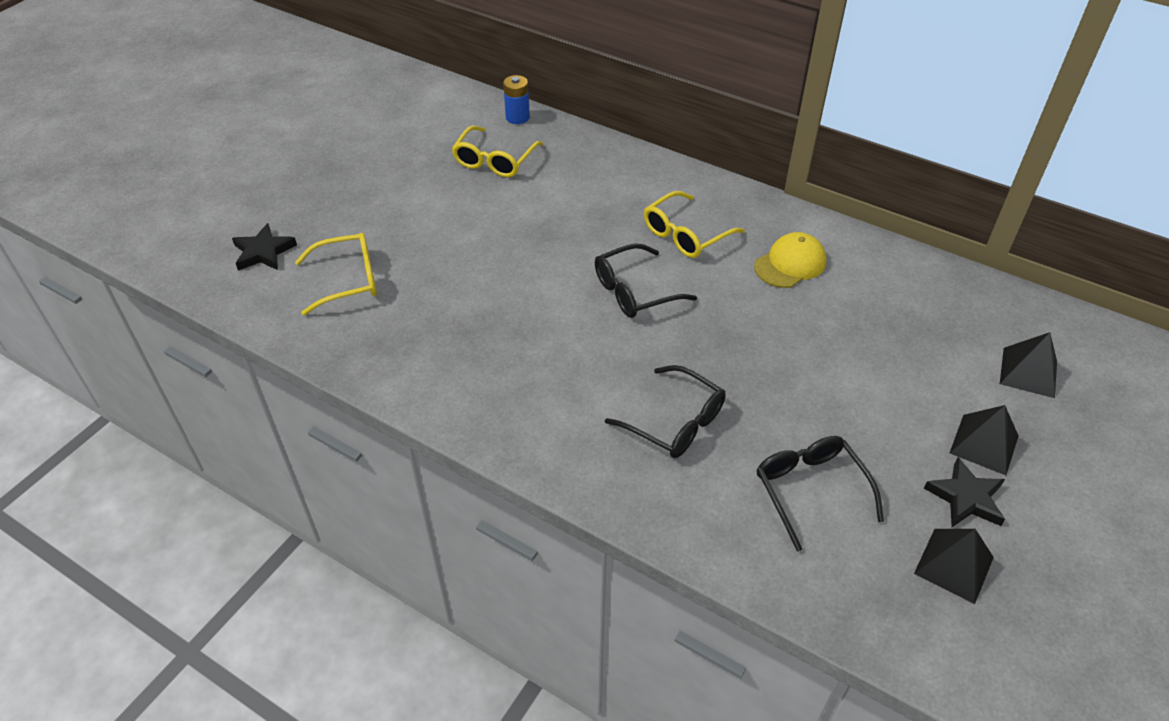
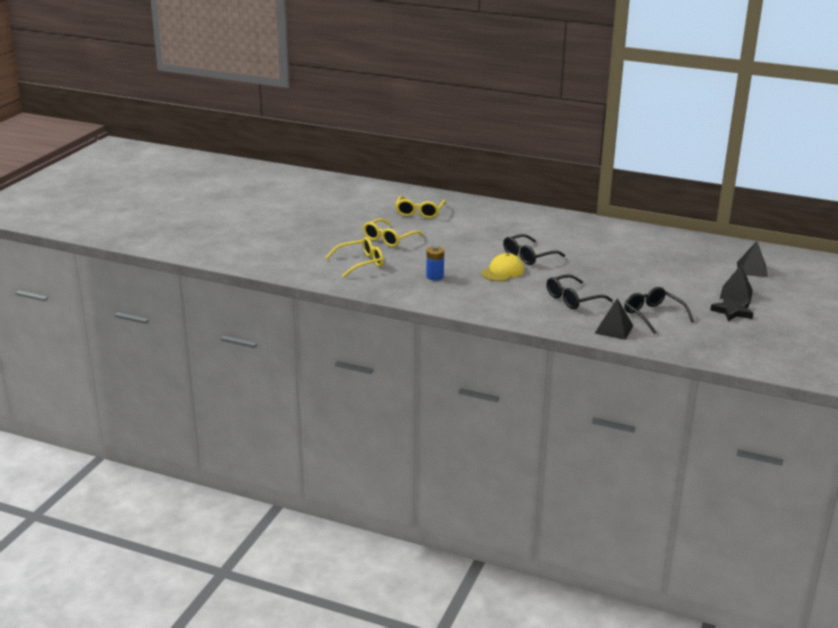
camera: 10 degrees left, 20 degrees down
black star [232,223,297,271] -> none
blue battery [503,75,530,124] -> blue battery moved to [426,246,444,280]
black glasses [605,365,726,458] -> black glasses turned 120 degrees clockwise [546,274,613,309]
yellow glasses [644,191,745,258] -> yellow glasses moved to [363,218,424,247]
yellow cap [754,232,827,288] -> yellow cap moved to [481,253,524,281]
black pyramid [914,529,994,604] -> black pyramid moved to [595,298,633,340]

